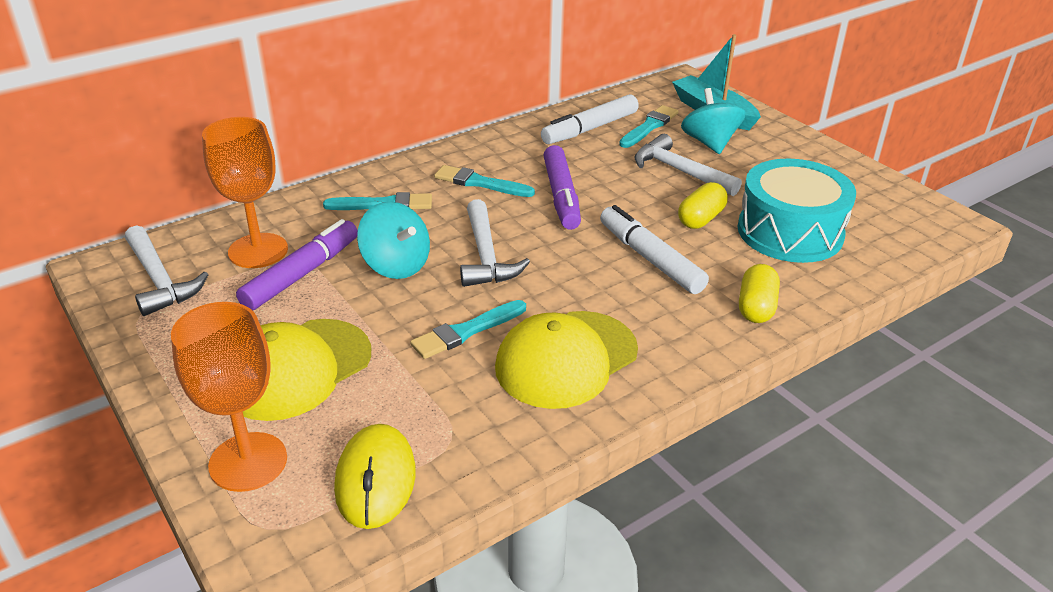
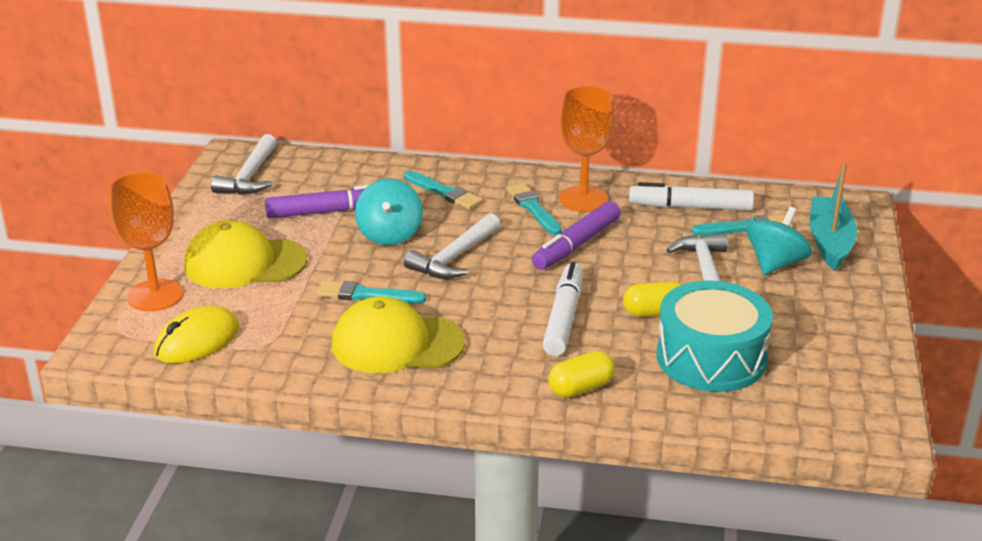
camera: 45 degrees right, 5 degrees down
orange goblet [202,117,288,268] -> orange goblet moved to [559,86,615,212]

